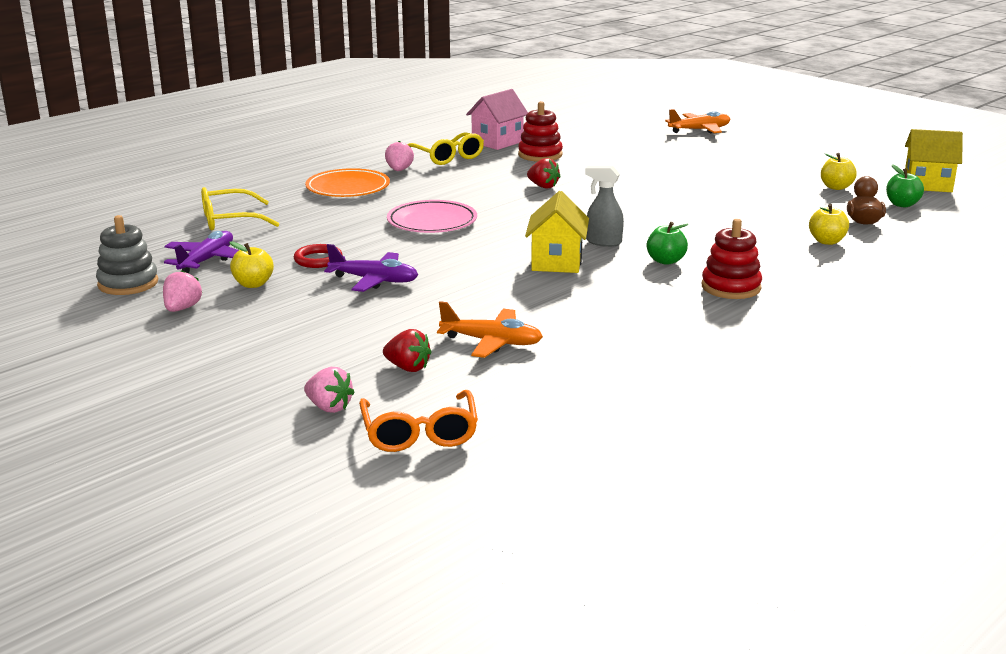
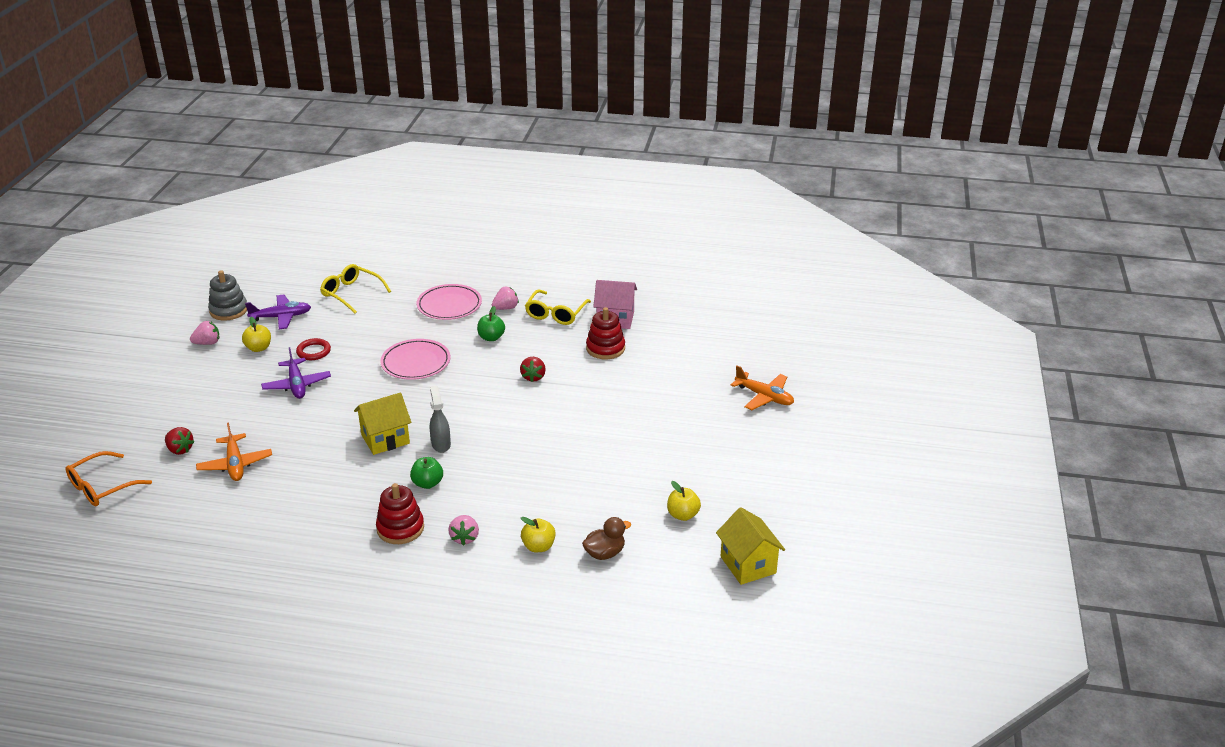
camera: 55 degrees right, 10 degrees up
pink strawberry [304,367,355,413] -> pink strawberry moved to [448,515,479,546]
orange plate [305,168,390,197] -> pink plate [416,284,482,320]
red strawberry [383,329,431,372] -> red strawberry turned 45 degrees counterclockwise [165,427,194,455]
green apple [886,164,924,208] -> green apple moved to [477,306,505,341]

